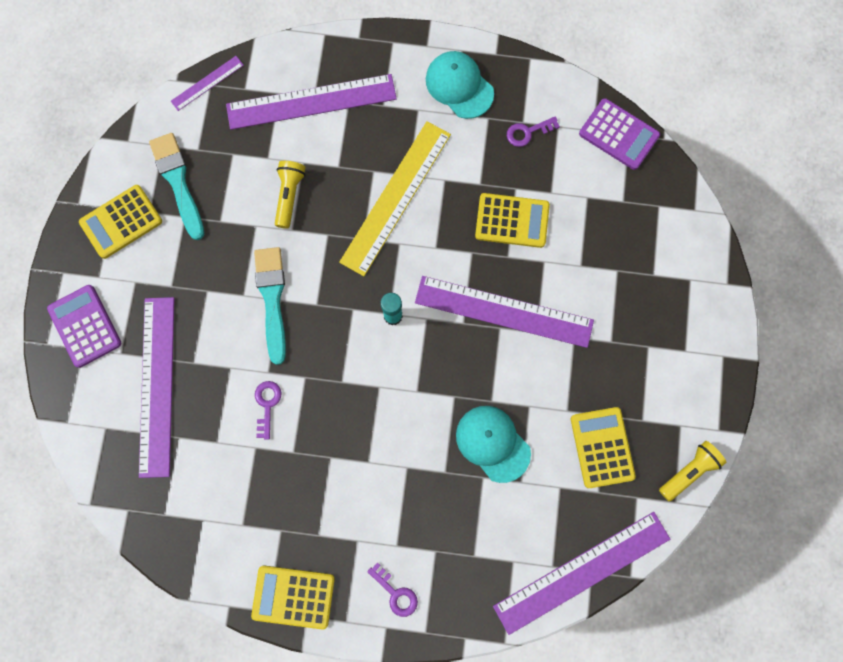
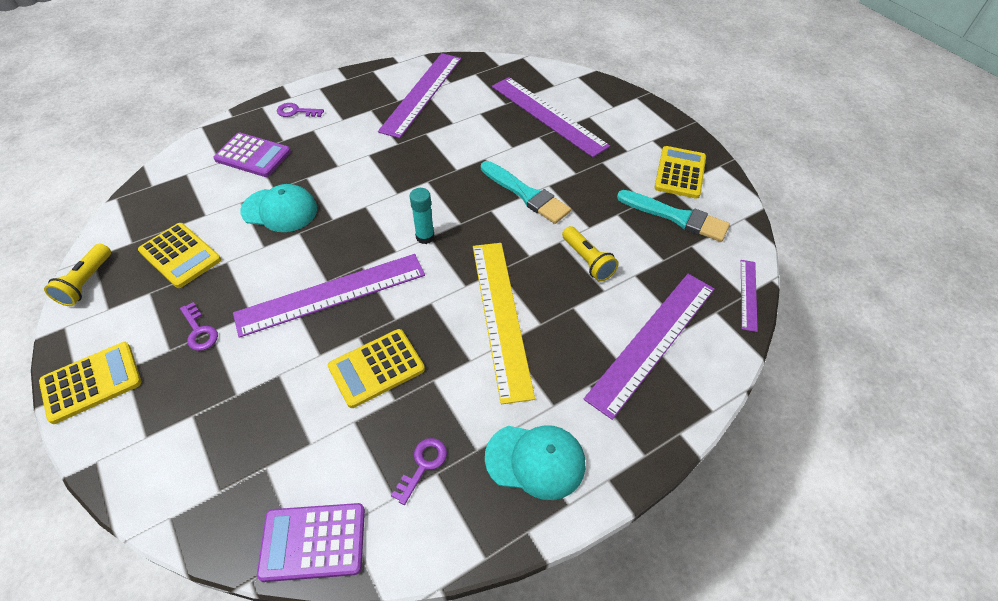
camera: 140 degrees right, 25 degrees down
purple calculator [47,285,121,368] -> purple calculator moved to [213,133,291,177]
yellow calculator [251,566,335,630] -> yellow calculator moved to [39,342,141,424]
purple key [255,381,281,440] -> purple key moved to [180,302,218,351]
purple ruler [493,512,670,635] -> purple ruler moved to [378,53,461,138]

